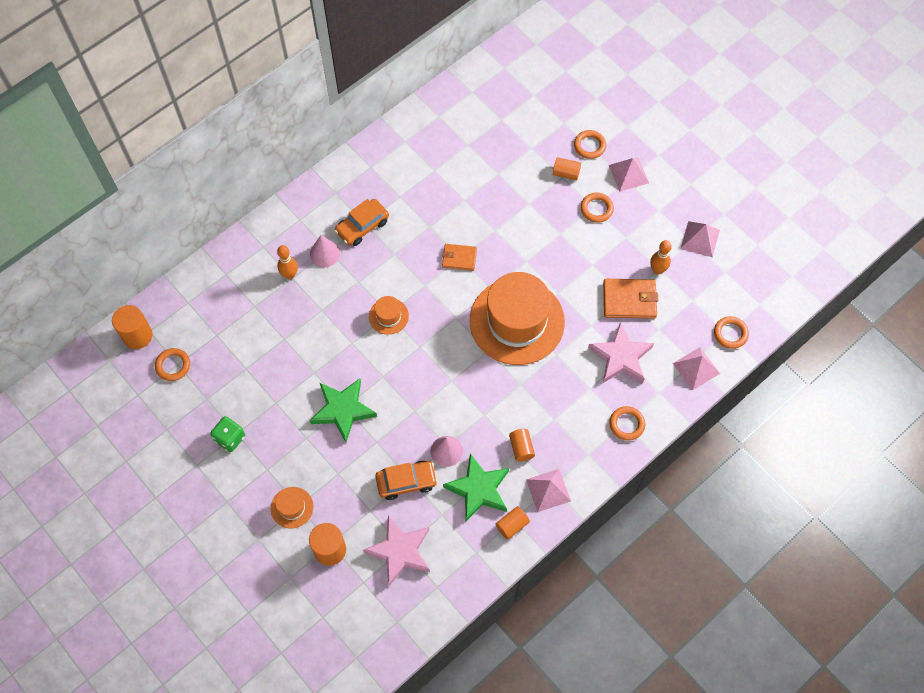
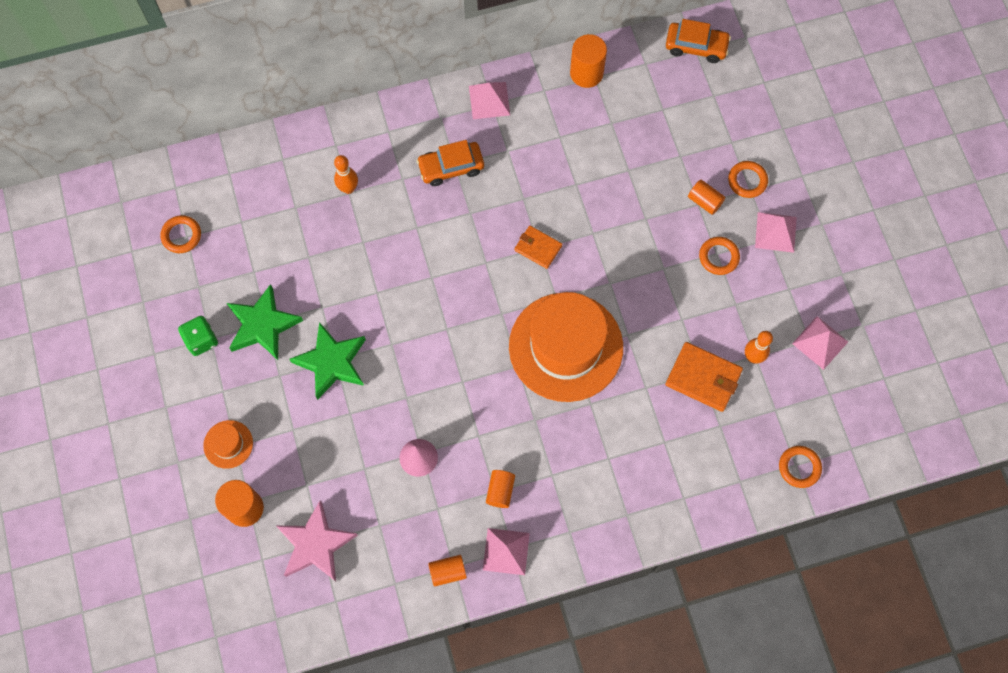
camera: 25 degrees right, 5 degrees up
orange cylinder [112,305,153,349] -> orange cylinder moved to [570,34,607,88]
pink cone [310,235,340,267] -> none
orange hat [369,296,409,335] -> none
orange car [375,461,438,500] -> orange car moved to [666,19,731,63]
green star [443,454,509,521] -> green star moved to [227,284,303,360]
pink star [588,323,654,384] -> none
orange ring [609,406,645,441] -> none
pink pyramid [673,347,720,390] -> pink pyramid moved to [469,82,510,119]

